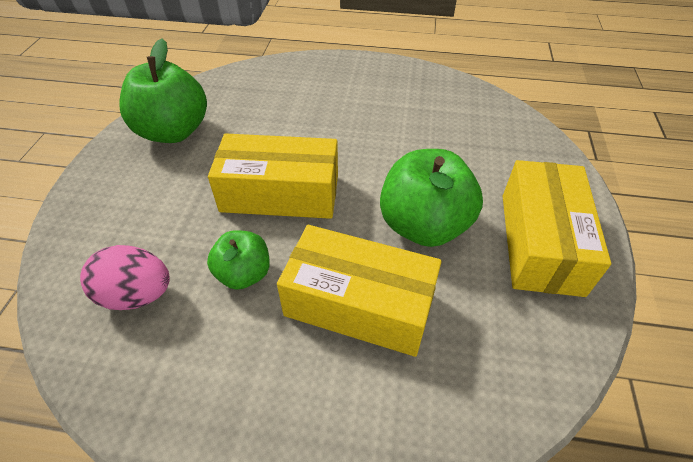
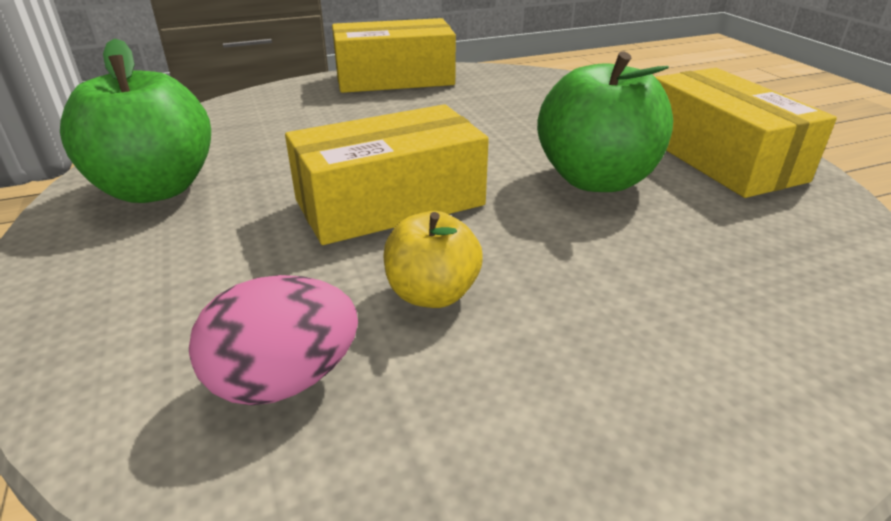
camera: 30 degrees left, 15 degrees down
green apple [207,230,270,290] -> yellow apple [384,211,483,308]
yellow box [277,225,442,357] -> yellow box moved to [332,18,456,93]

